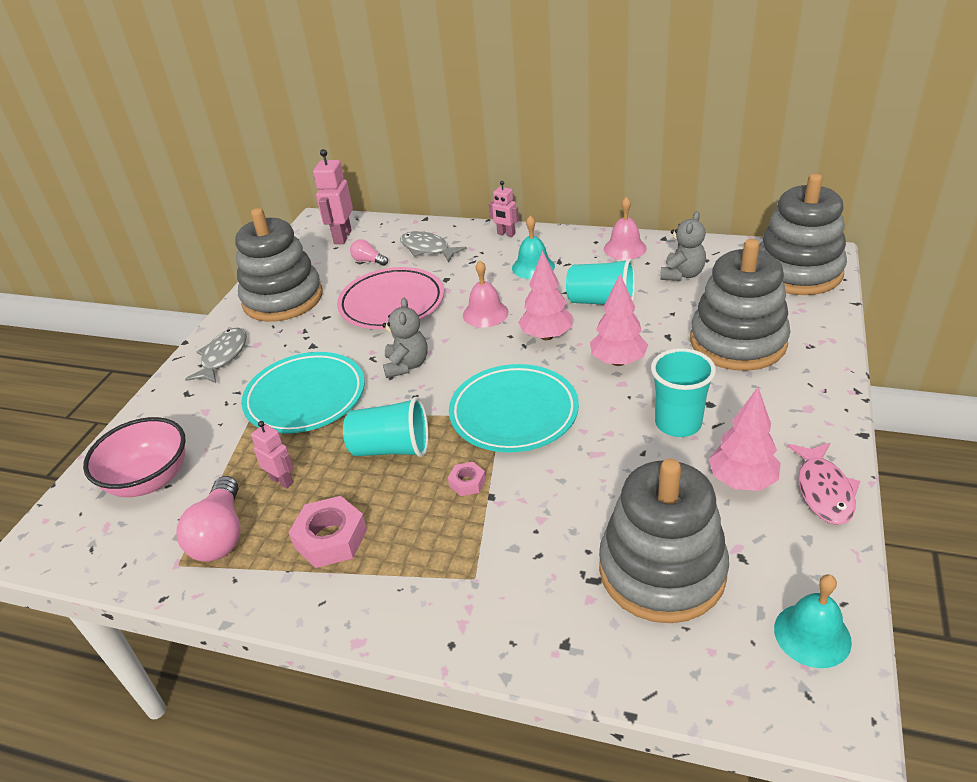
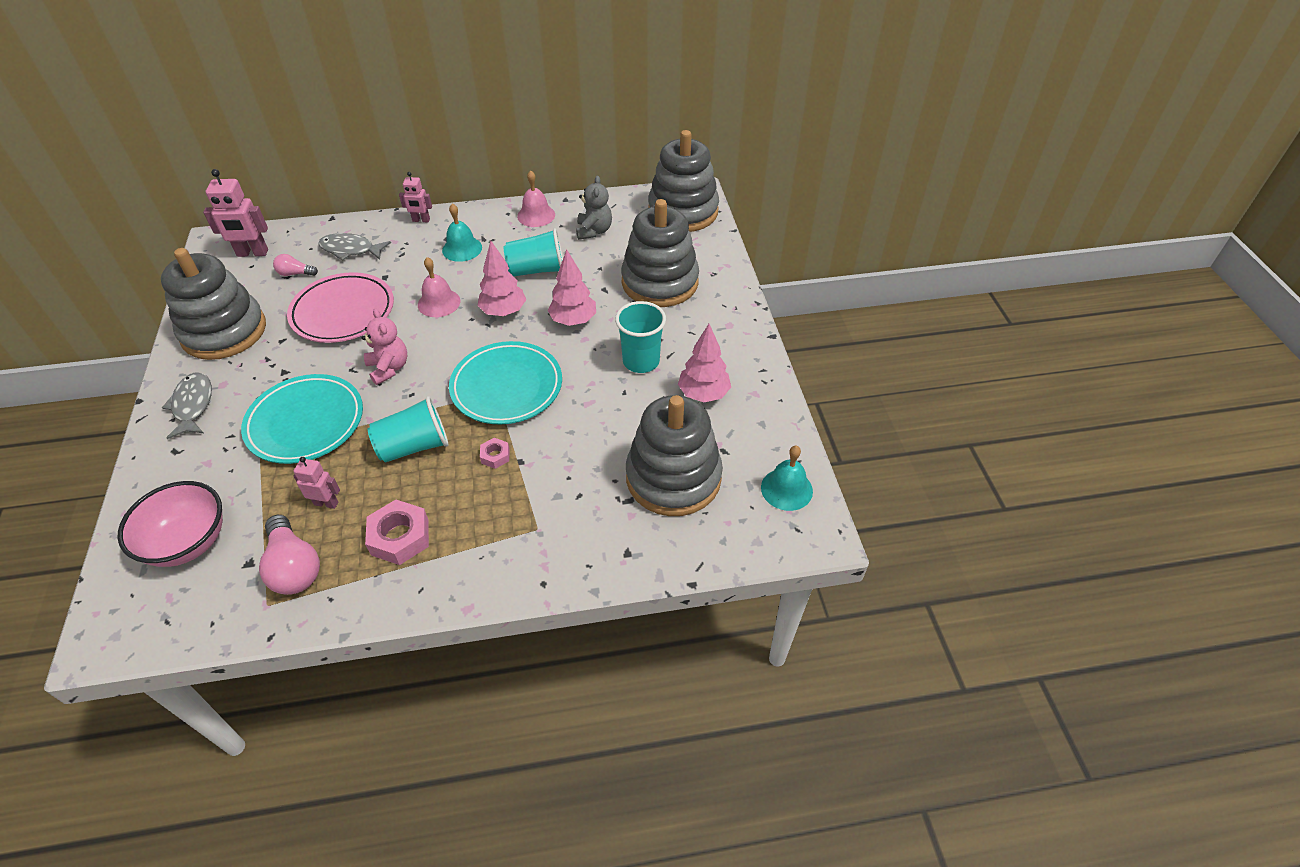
camera: 30 degrees left, 10 degrees up
pink robot [313,149,353,244] -> pink robot turned 75 degrees counterclockwise [203,169,268,257]
grey teddy bear [382,298,428,378] -> pink teddy bear [362,308,408,385]
pink fish [787,443,860,525] -> none

